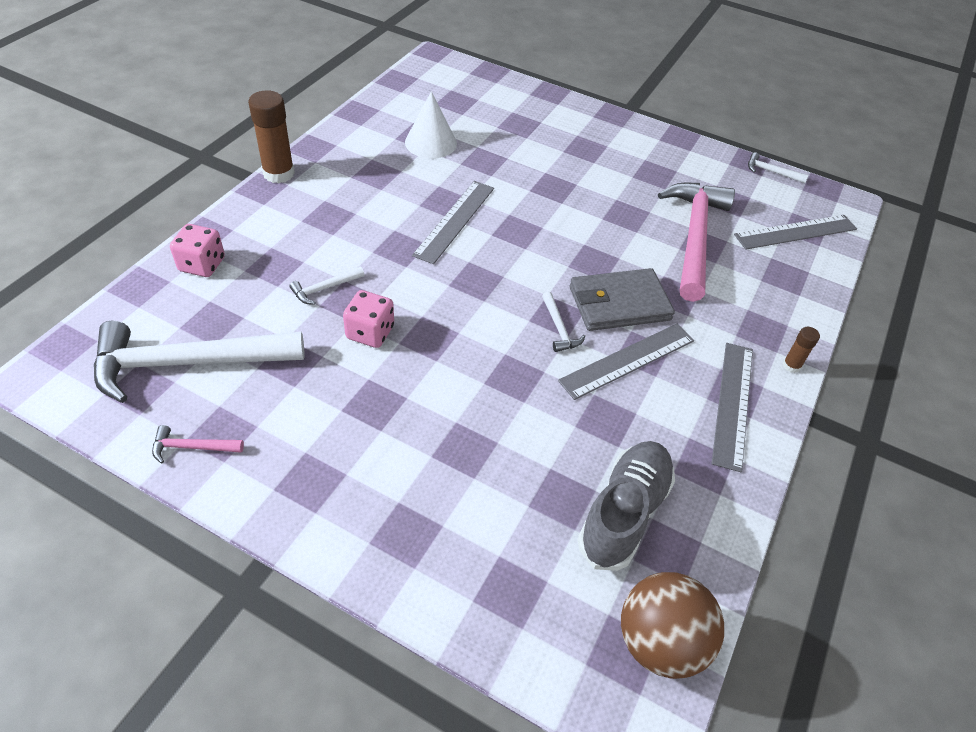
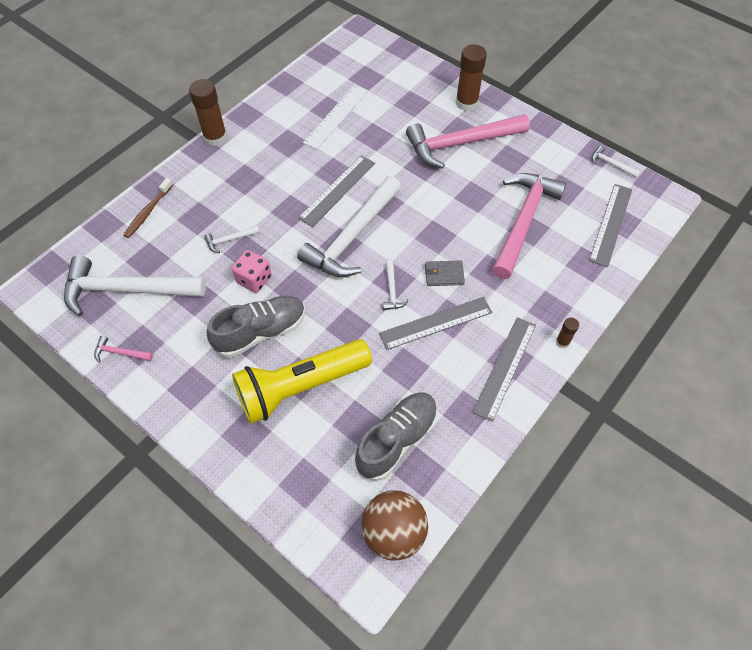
camera: 15 degrees right, 10 degrees up
pink dice [170,224,225,277] -> brown toothbrush [123,178,173,238]
white cone [405,91,457,158] -> white ruler [303,85,368,149]
grey wallet [570,268,675,331] -> grey wallet [425,260,465,286], size x0.55
grey ruler [734,215,857,250] -> grey ruler turned 60 degrees counterclockwise [589,184,632,267]
none -> grey shoe [207,296,305,357]
none -> yellow flashlight [232,339,372,424]
none -> white hammer [297,176,401,277]
none -> pink hammer [406,114,530,169]
none -> brown glue stick [456,44,487,111]

